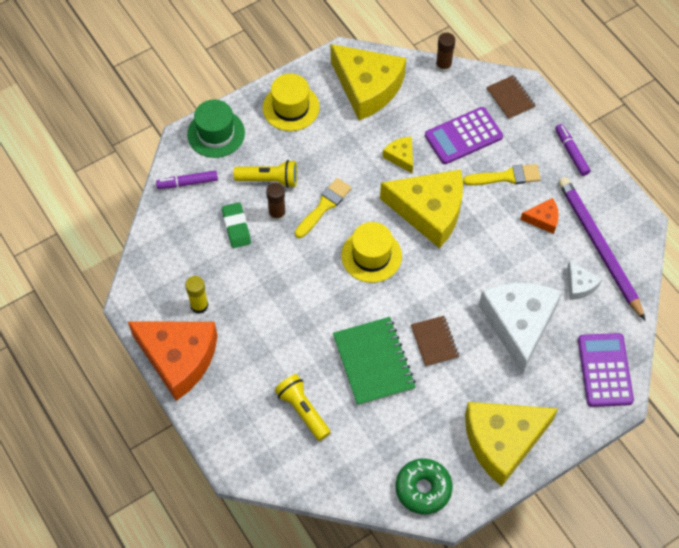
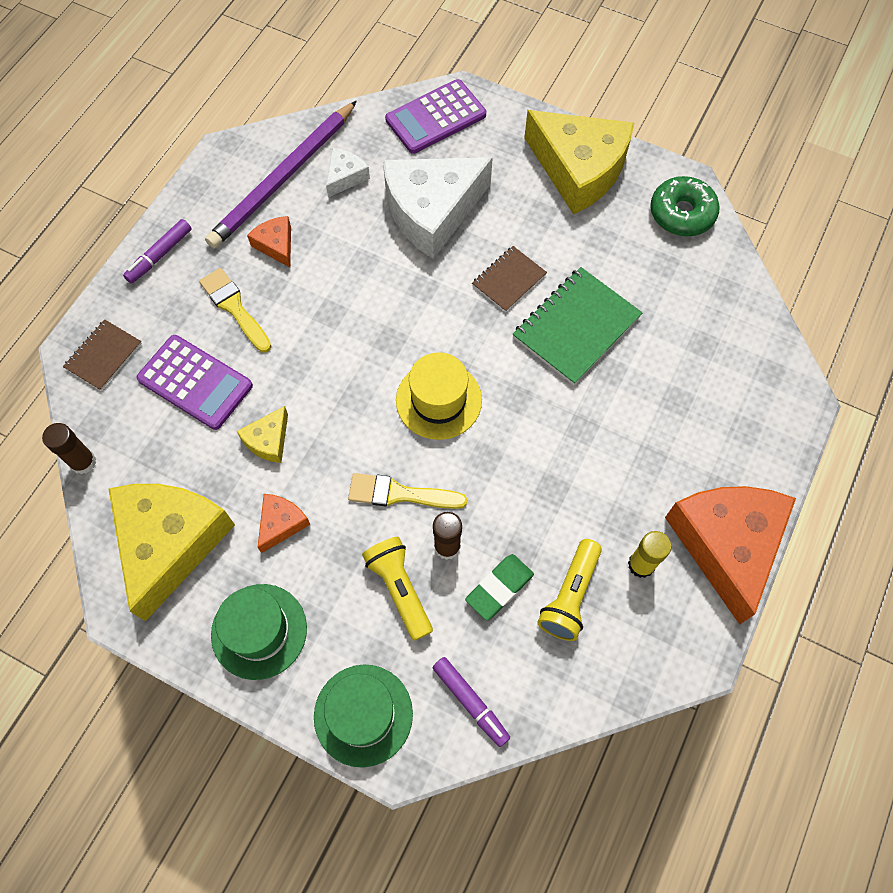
camera: 120 degrees left, 5 degrees up
yellow hat [263,73,320,131] -> green hat [211,584,307,680]
yellow flashlight [275,374,331,441] -> yellow flashlight moved to [537,539,602,641]
yellow cheese [380,169,463,248] -> none
none -> orange cheese [258,494,310,553]

